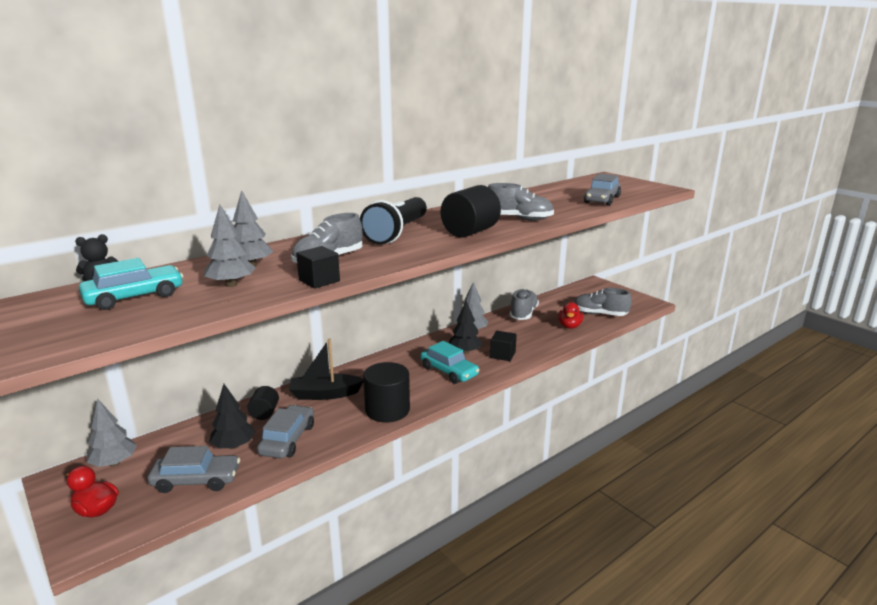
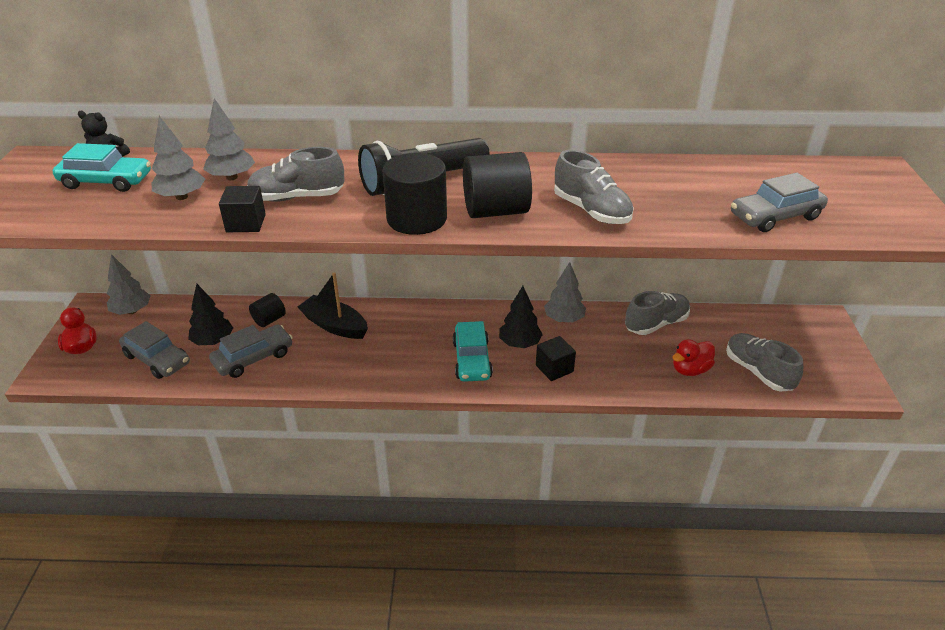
camera: 40 degrees right, 15 degrees up
black cylinder [363,362,410,422] -> black cylinder moved to [382,153,447,235]

